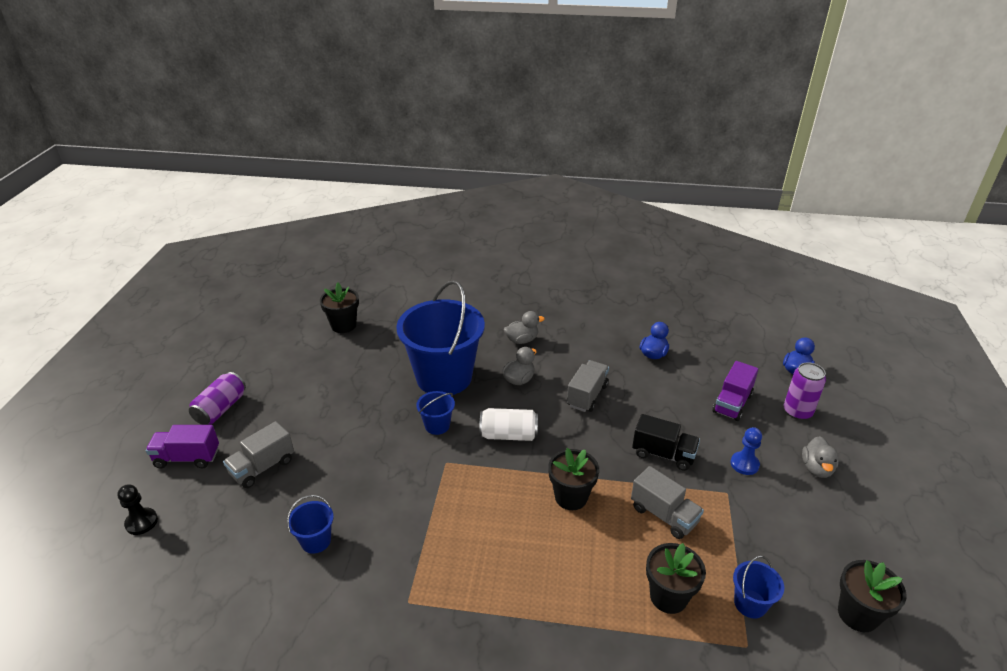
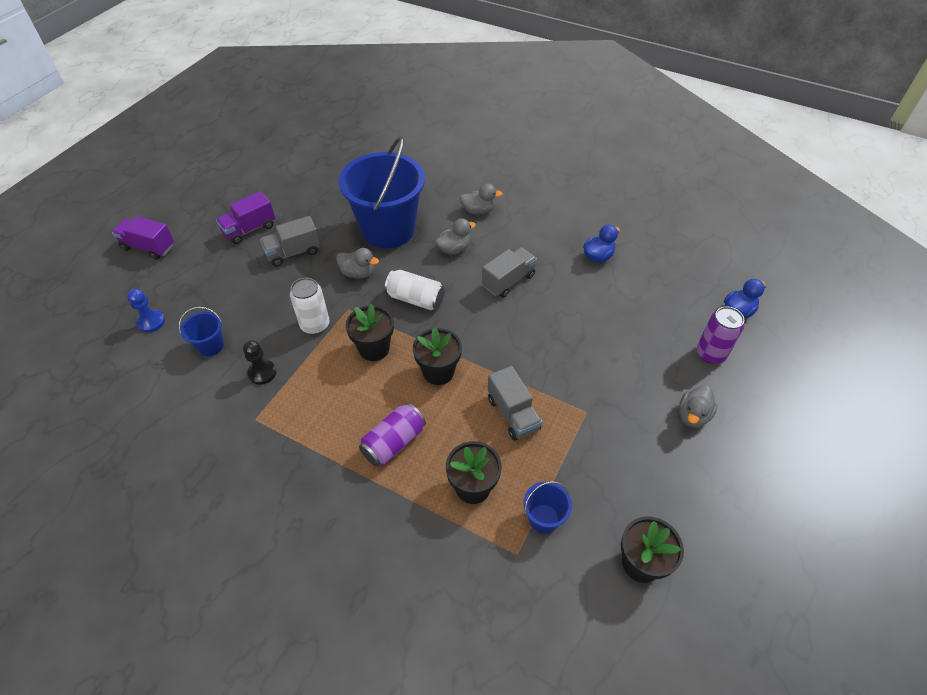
camera: 20 degrees right, 15 degrees up
black pawn [117,484,158,535] -> black pawn moved to [243,340,277,385]
purple can [189,372,246,425] -> purple can moved to [359,403,426,467]
grey truck [223,421,294,488] -> grey truck moved to [260,216,320,266]
black flower pot [320,283,359,333] -> black flower pot moved to [346,304,394,361]
blue bucket [416,391,455,435] -> grey duck [336,248,379,279]
black truck [632,414,700,471] -> none
purple truck [712,361,758,421] -> purple truck moved to [216,191,276,244]
blue pawn [731,427,762,475] -> blue pawn moved to [127,289,165,333]
none -> white can [290,278,329,334]

